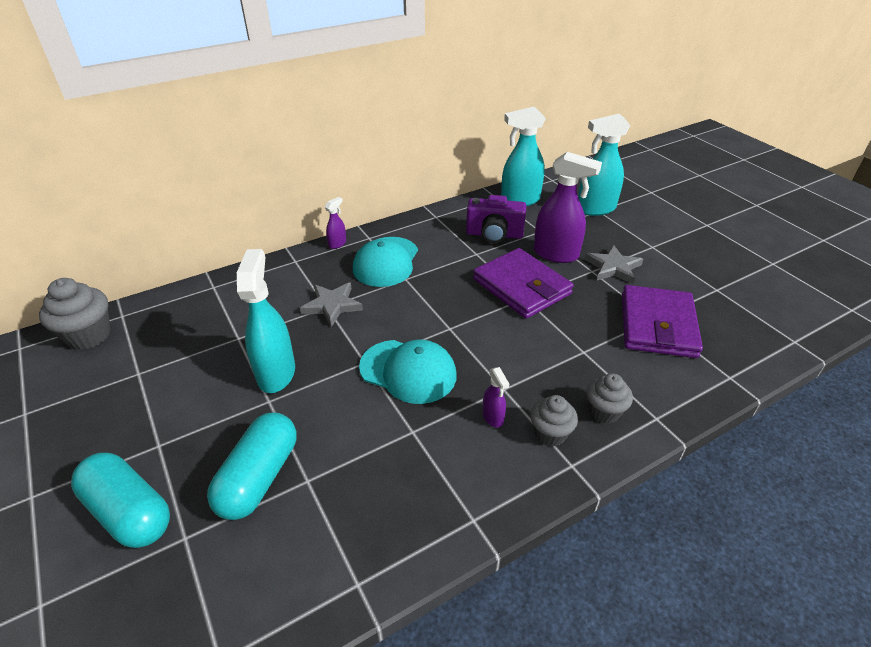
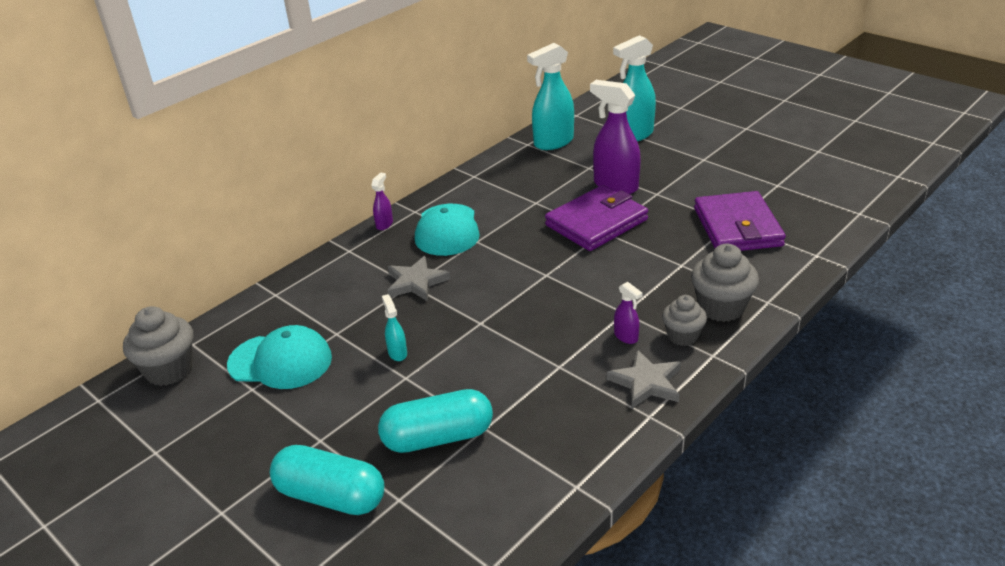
camera: 15 degrees left, 5 degrees down
turquoise capsule [207,412,297,520] -> turquoise capsule turned 75 degrees clockwise [378,389,493,453]
turquoise spray bottle [237,249,295,393] -> turquoise spray bottle [382,294,407,361], size x0.47
turquoise cap [359,339,457,404] -> turquoise cap moved to [227,325,332,389]
purple camera [466,195,526,243] -> none
purple wallet [473,248,574,319] -> purple wallet turned 75 degrees counterclockwise [545,185,648,251]
purple spray bottle [534,152,602,263] -> purple spray bottle turned 150 degrees counterclockwise [590,80,641,194]
grey star [585,245,643,284] -> grey star moved to [607,350,681,408]
grey cupcake [586,373,633,424] -> grey cupcake [691,244,759,322], size x1.55

